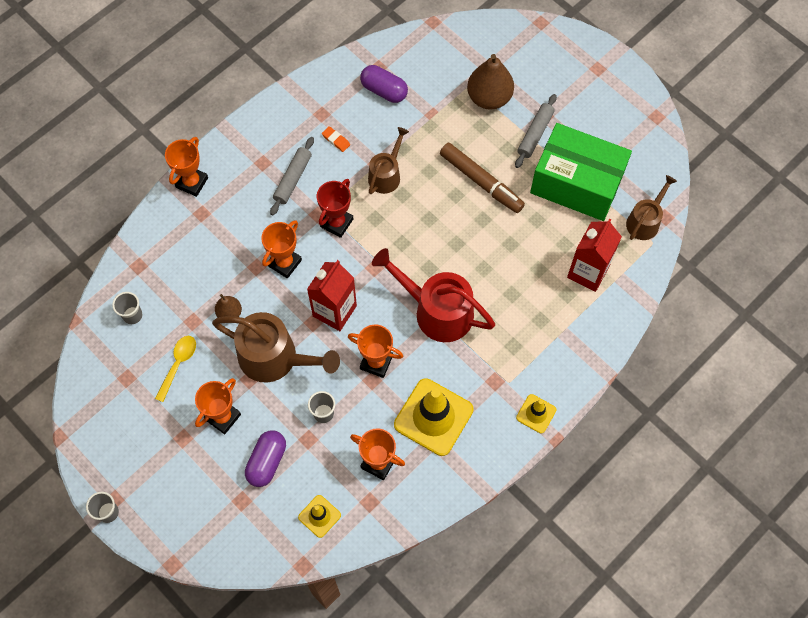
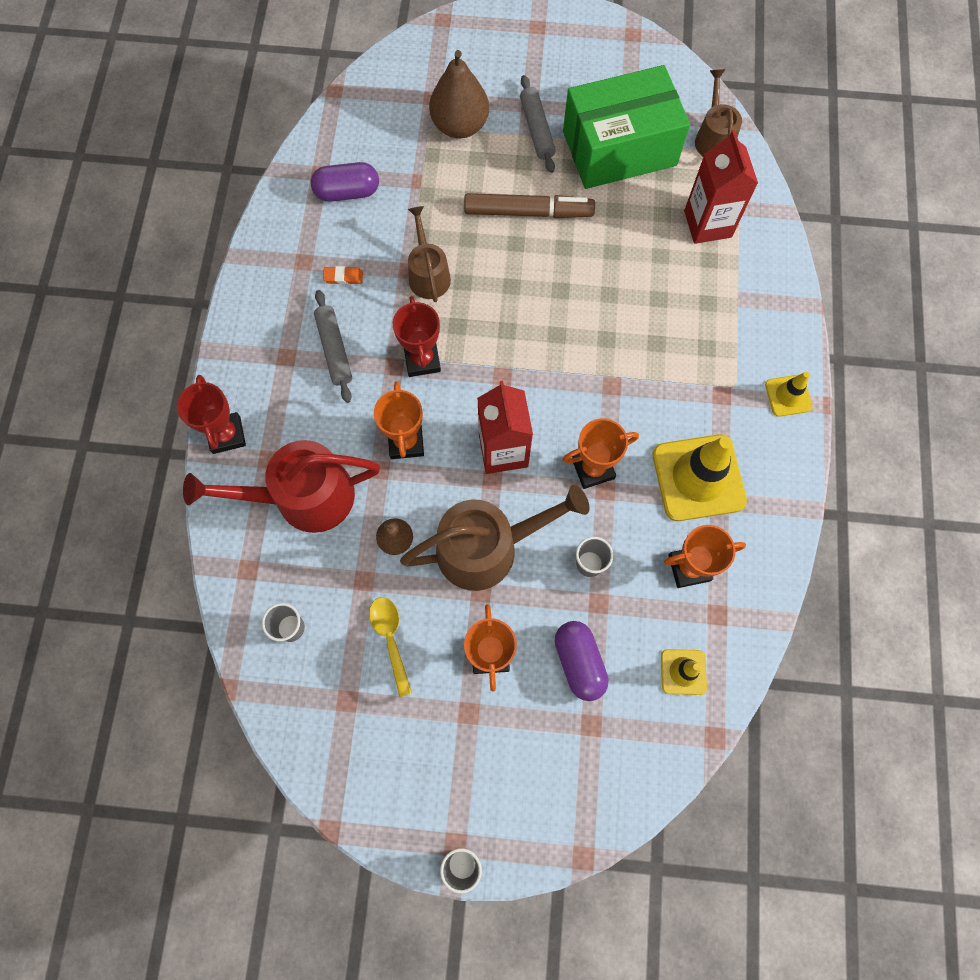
camera: 40 degrees left, 5 degrees up
orange trophy [165,137,208,197] -> red trophy [177,375,246,454]
red watering can [372,248,495,342] -> red watering can moved to [183,440,380,533]

